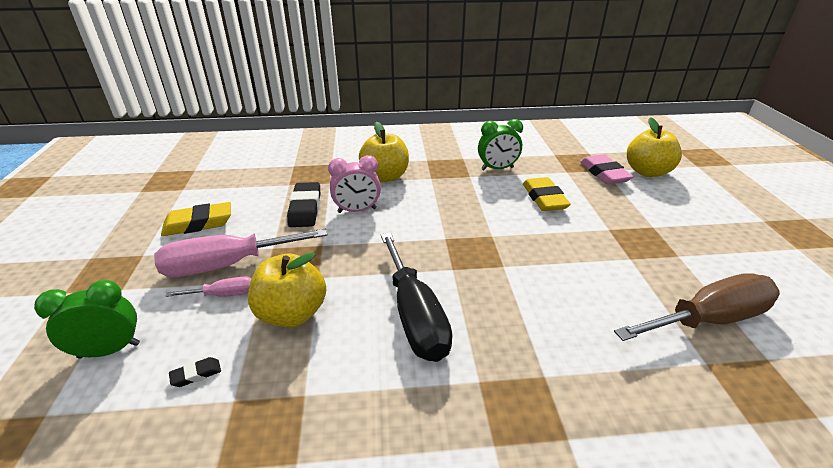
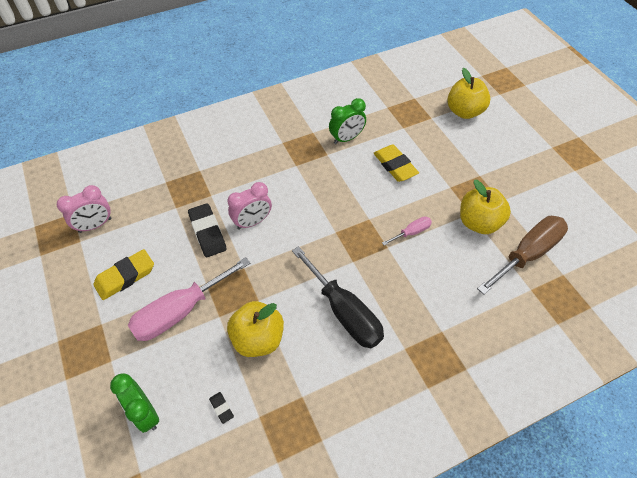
camera: 20 degrees left, 20 degrees up
green clock [34,280,140,359] -> green clock turned 90 degrees counterclockwise [110,373,159,433]
pink screwdriver [166,277,252,297] -> pink screwdriver moved to [382,216,432,245]
black eraser [169,357,221,387] -> black eraser turned 75 degrees counterclockwise [209,392,234,424]
yellow apple [359,122,409,182] -> yellow apple moved to [460,180,511,234]
pink eraser [580,154,633,185] -> none
none -> pink clock [57,185,111,233]

